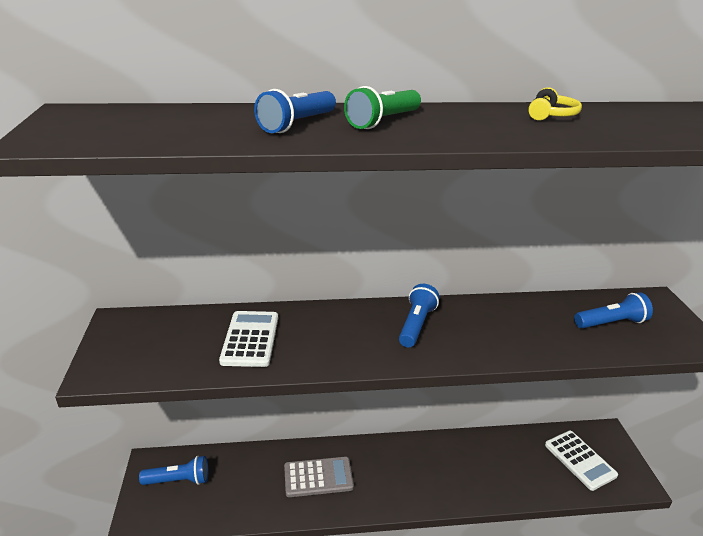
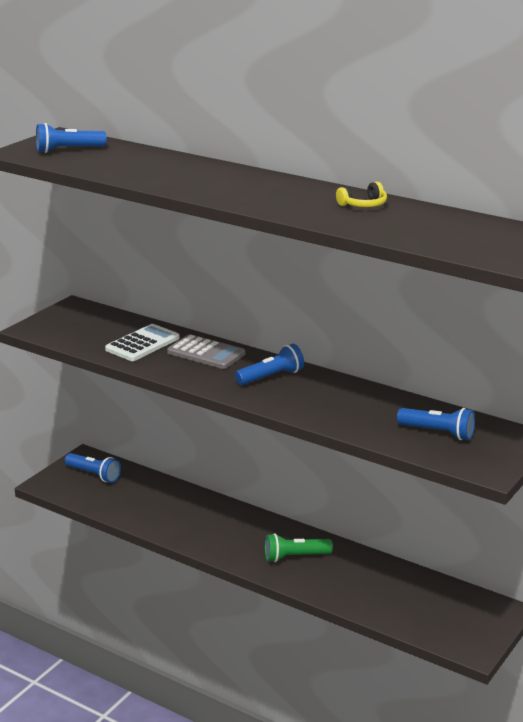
camera: 40 degrees right, 5 degrees down
blue flashlight [254,89,336,133] -> blue flashlight moved to [36,123,106,153]
grey calculator [284,457,354,497] -> grey calculator moved to [167,334,245,369]
green flashlight [344,86,421,129] -> green flashlight moved to [265,533,333,562]
white calculator [545,431,618,491] -> none

